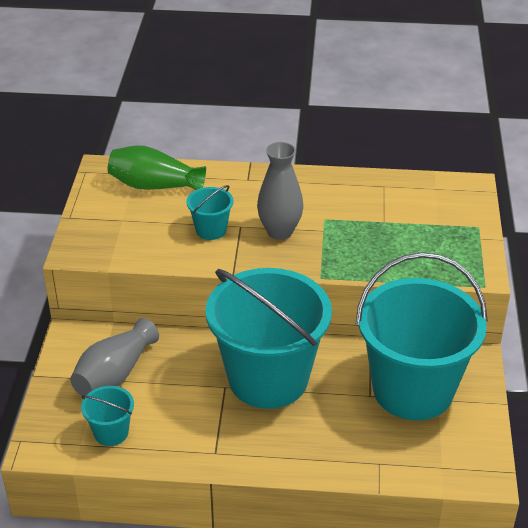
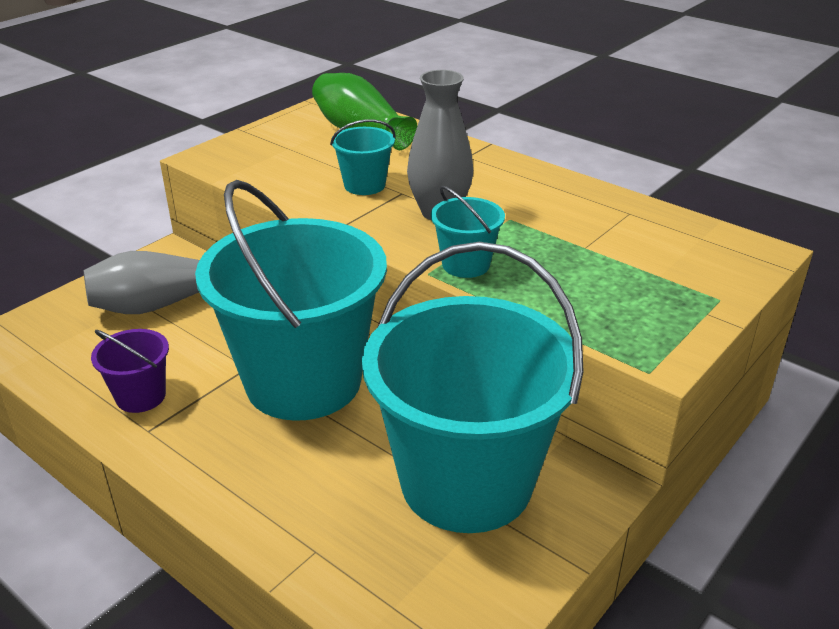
camera: 35 degrees right, 5 degrees down
turquoise bucket [81,386,134,446] -> turquoise bucket moved to [431,186,505,278]
none -> purple bucket [91,329,169,413]

